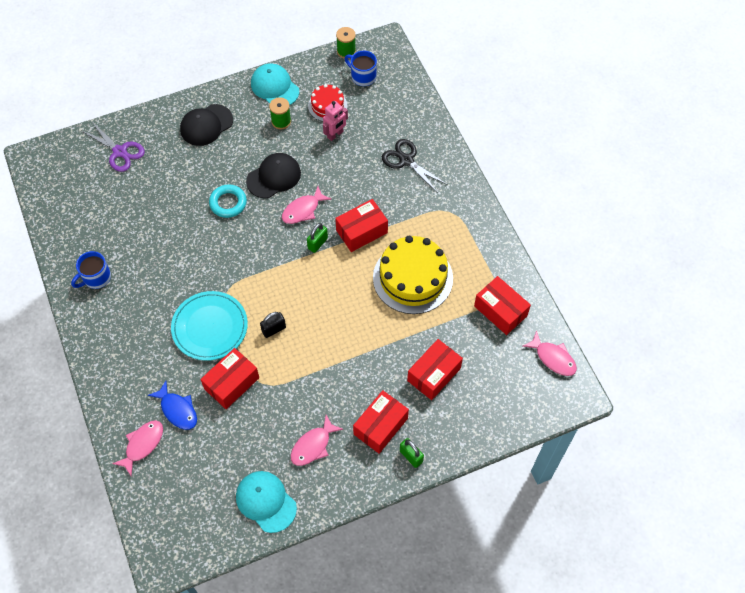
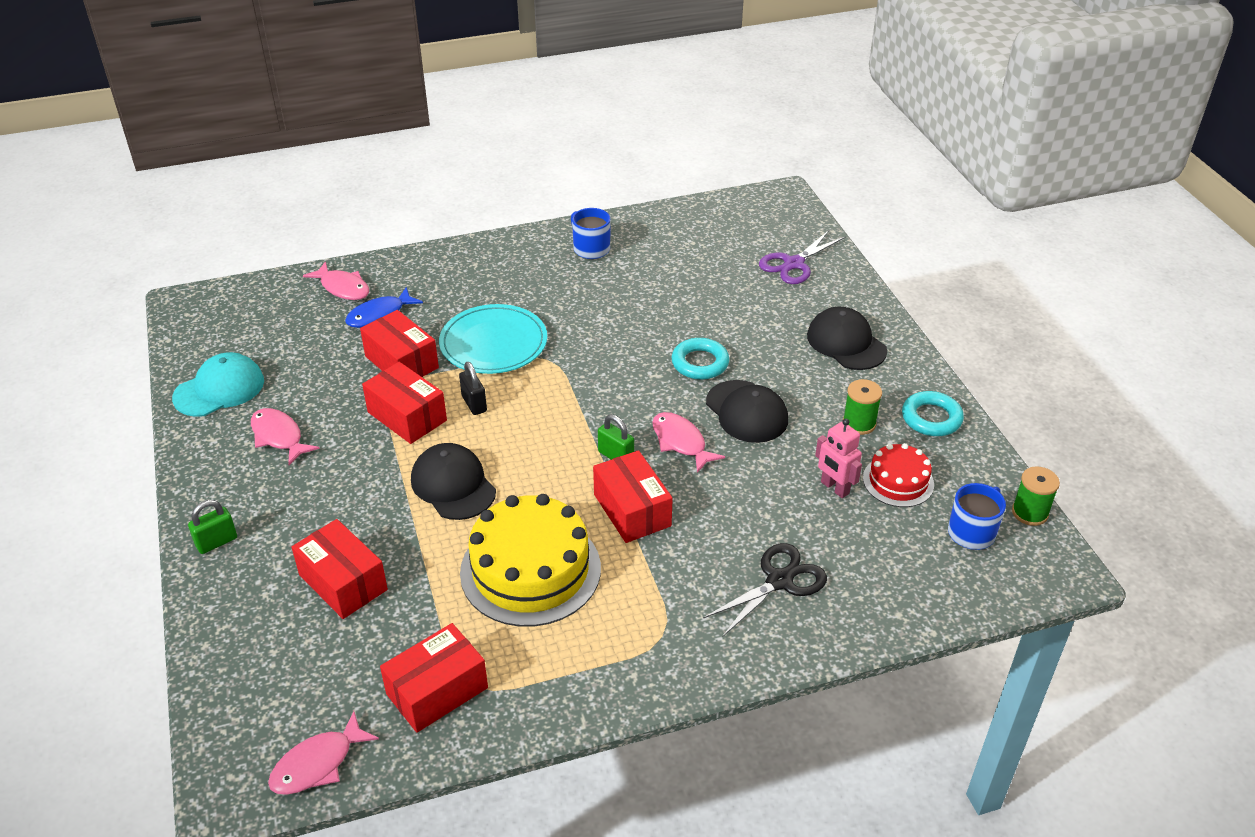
camera: 95 degrees right, 20 degrees down
turquoise cap [251,63,299,105] -> turquoise ring [902,391,964,436]
red box [353,390,409,454] -> red box moved to [362,362,447,444]
none -> black cap [411,443,496,520]

